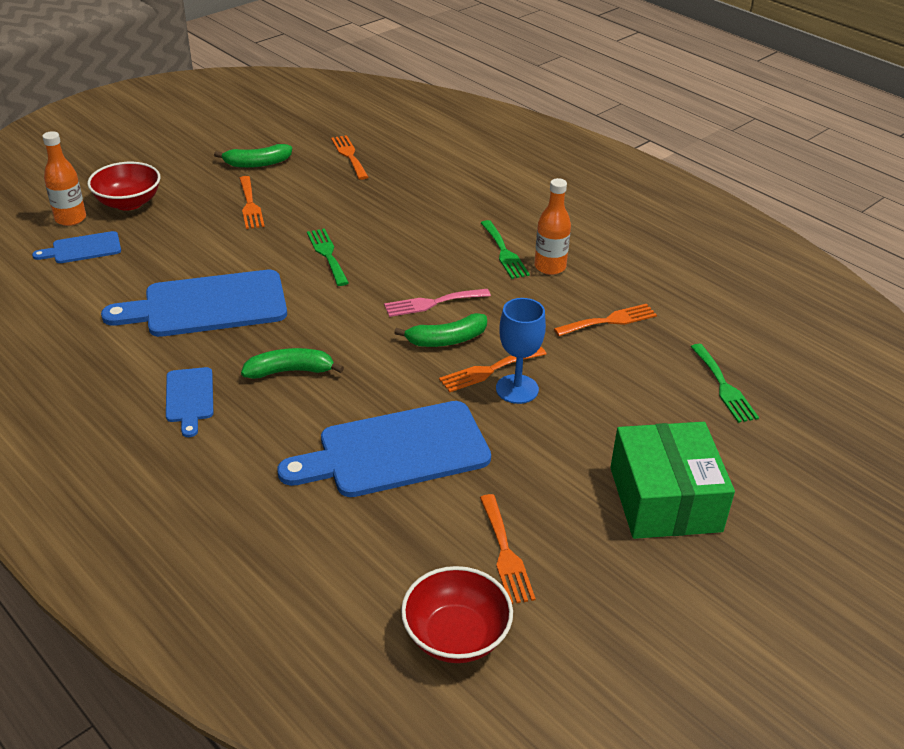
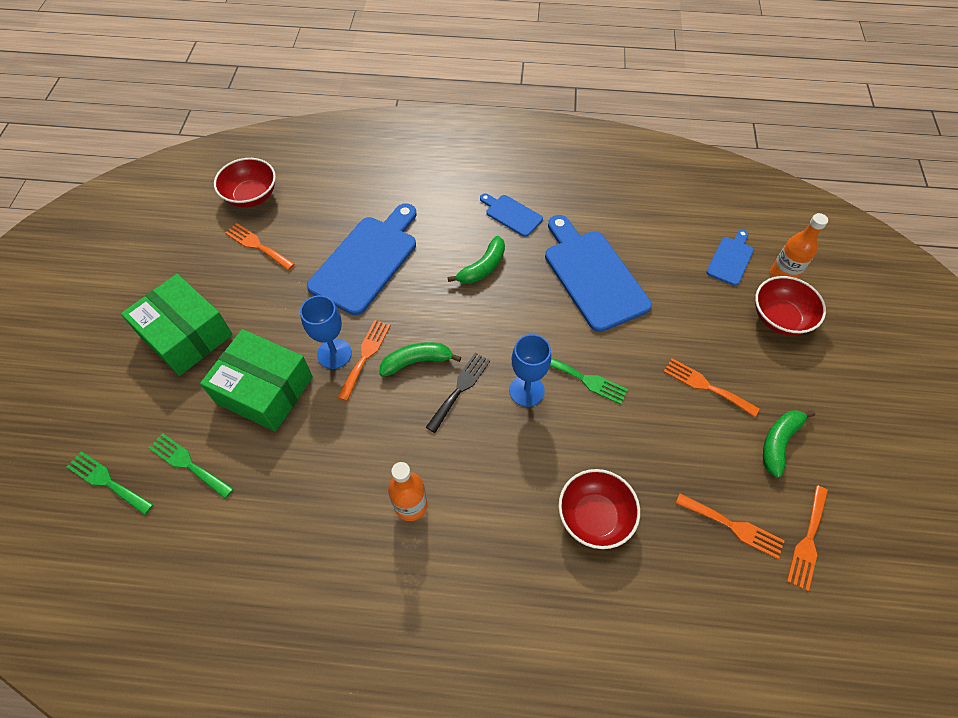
camera: 140 degrees right, 20 degrees up
blue cutting board [101,270,287,337] -> blue cutting board turned 60 degrees counterclockwise [545,215,652,332]
pink fork [384,289,491,317] -> black fork [426,353,490,433]
green banana [394,313,487,347] -> green banana turned 45 degrees clockwise [379,342,461,377]
green fork [481,220,530,279] -> green fork moved to [67,451,154,515]
orange fork [554,304,657,336] -> orange fork moved to [787,485,828,591]
none -> green box [200,329,313,432]
none -> blue goblet [509,334,551,407]
none -> red bowl [559,469,640,549]

